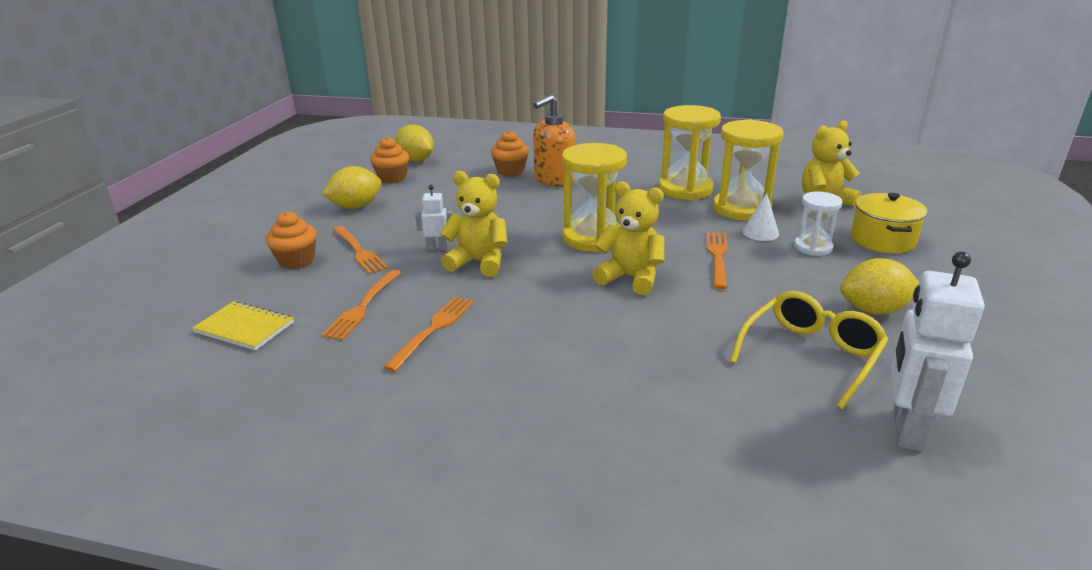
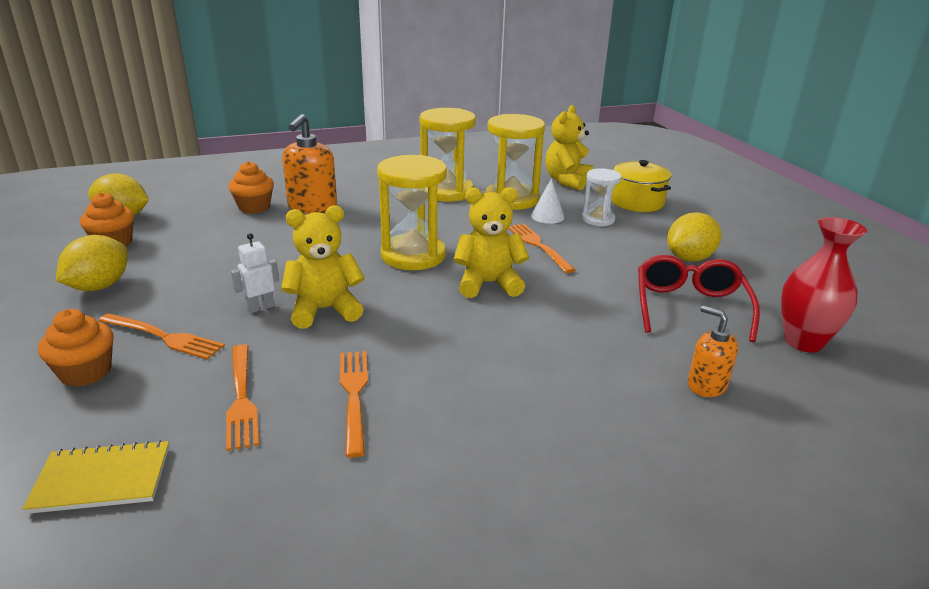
camera: 35 degrees left, 0 degrees up
yellow glasses [730,291,888,409] -> red glasses [638,255,760,342]
white robot [891,252,985,452] -> red vase [781,217,867,352]
none -> orange soap dispenser [688,305,738,397]

